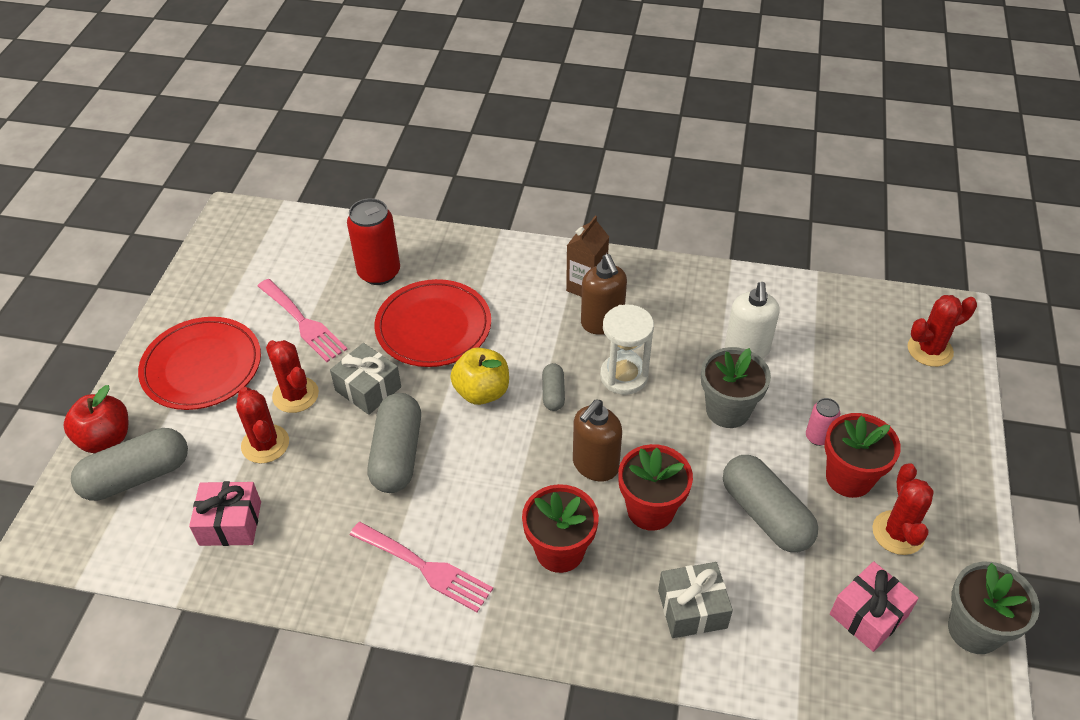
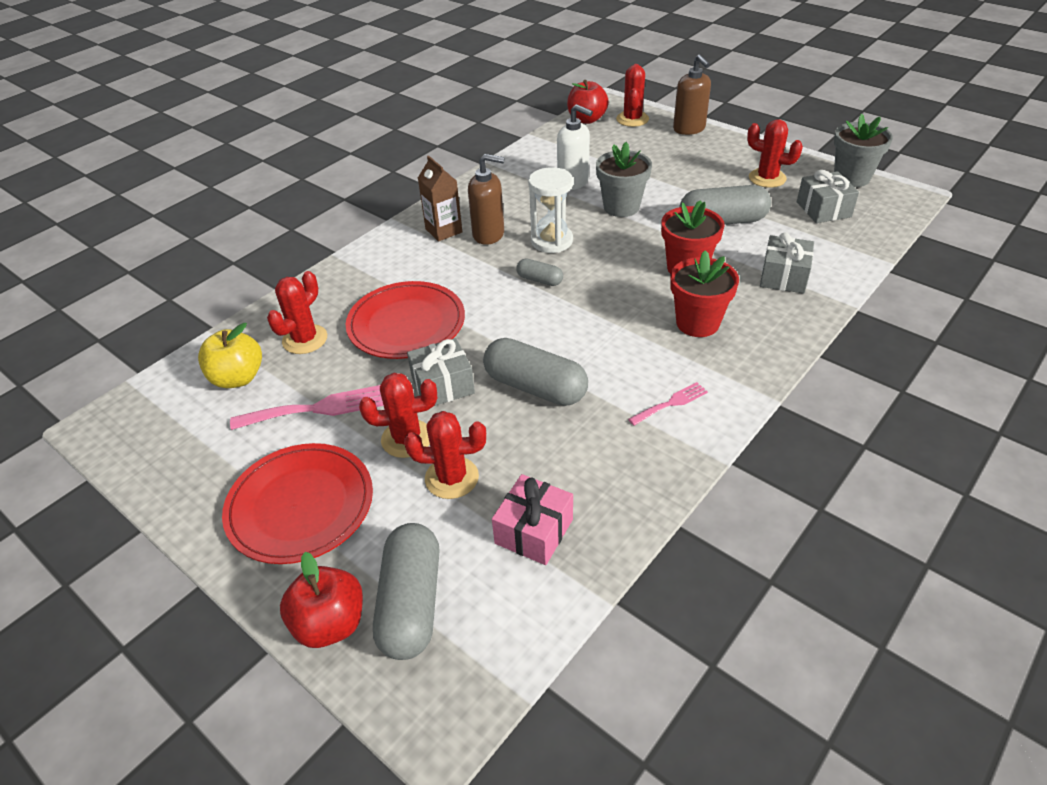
camera: 60 degrees left, 5 degrees down
red can [347,198,400,285] -> red cactus [267,271,327,354]
pink fork [350,522,493,612] -> pink fork [628,382,708,426], size x0.59
yellow apple [450,348,509,405] -> yellow apple moved to [198,323,262,388]
brown soap dispenser [573,400,622,482] -> brown soap dispenser moved to [673,55,711,135]
pink can [806,398,840,446] -> none
red flower pot [825,413,901,498] -> none
pink gift [830,561,919,652] -> grey gift [797,170,859,223]
none -> red apple [567,80,609,124]

